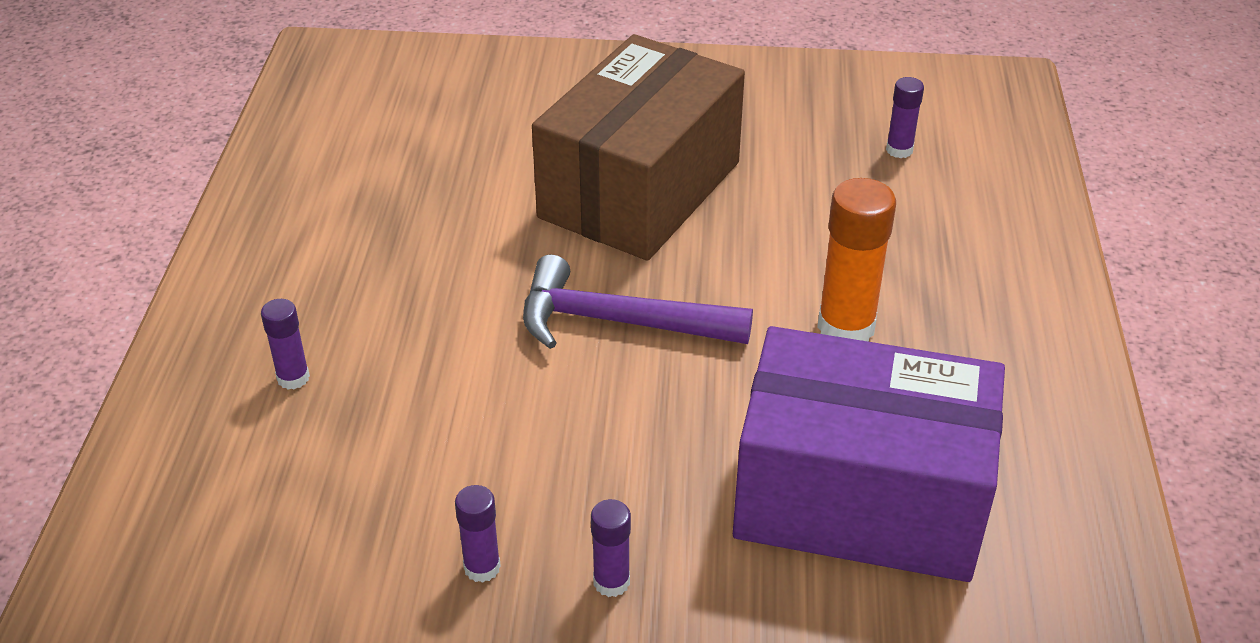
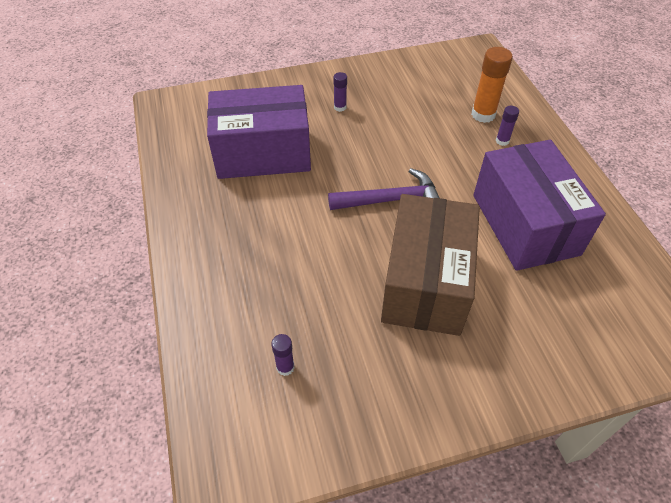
camera: 160 degrees right, 10 degrees up
purple glue stick [455,485,501,583] -> none
orange glue stick [817,178,896,342] -> orange glue stick moved to [471,47,513,123]
none -> purple box [473,140,606,271]

